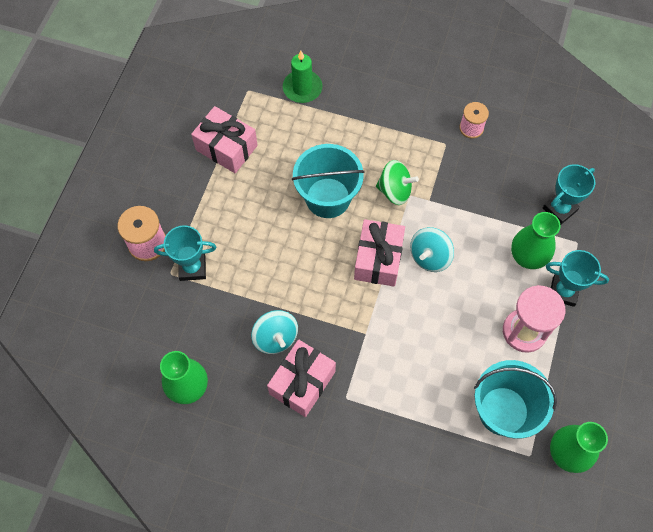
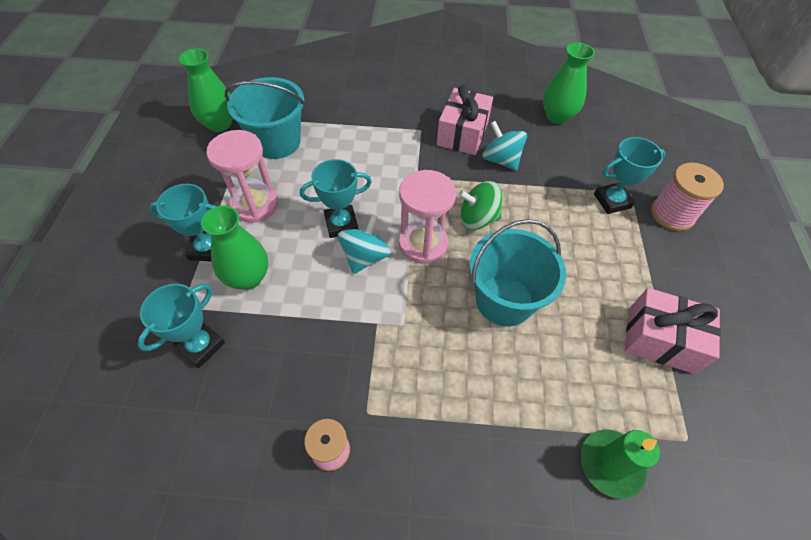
camera: 165 degrees right, 10 degrees down
pink gift [354,219,405,287] -> pink hourglass [399,170,456,264]
green spinning top [376,160,419,205] -> green spinning top moved to [458,181,502,230]
none -> turquoise trophy [300,159,372,238]

